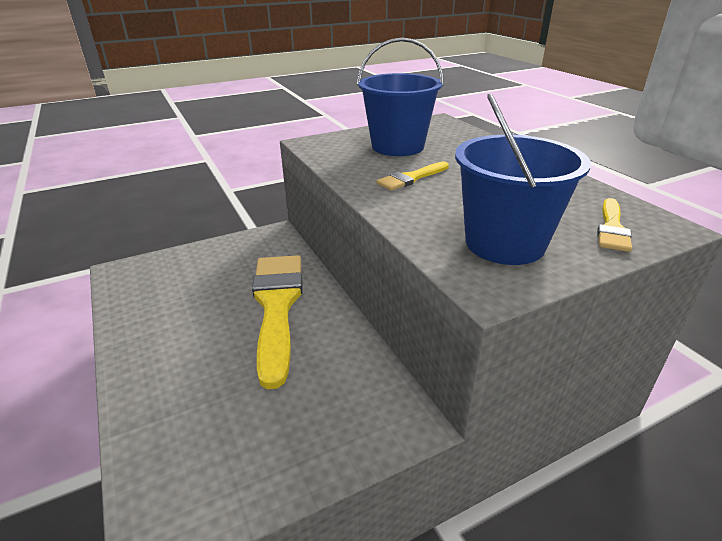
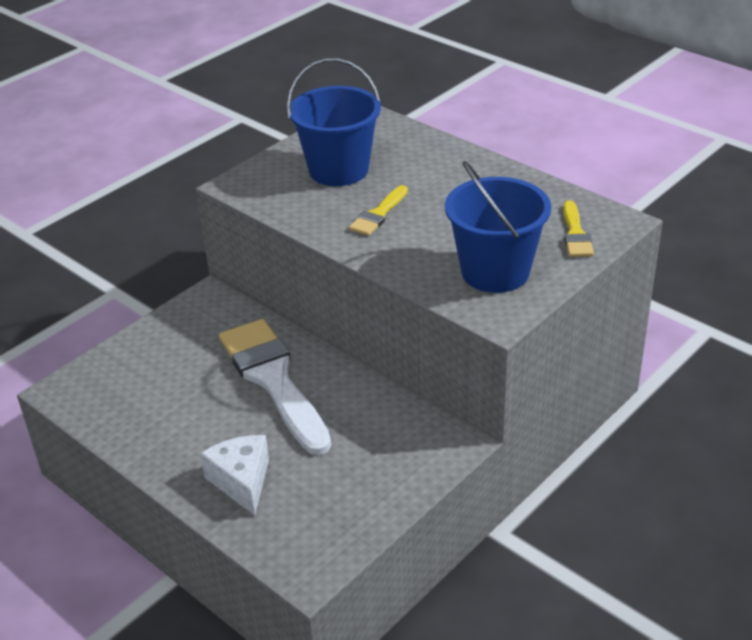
camera: 20 degrees left, 5 degrees up
yellow brush [252,255,303,389] -> white brush [219,319,331,455]
none -> white cheese [200,435,269,516]

